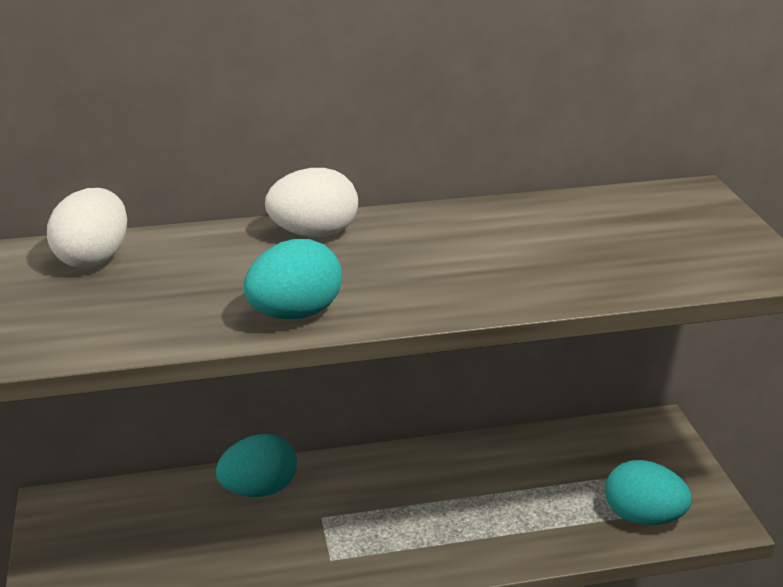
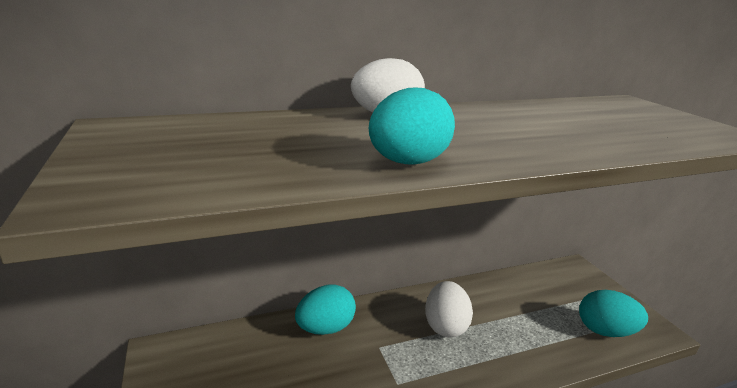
camera: 10 degrees left, 5 degrees down
white egg [47,188,127,268] -> white egg moved to [425,281,473,338]

